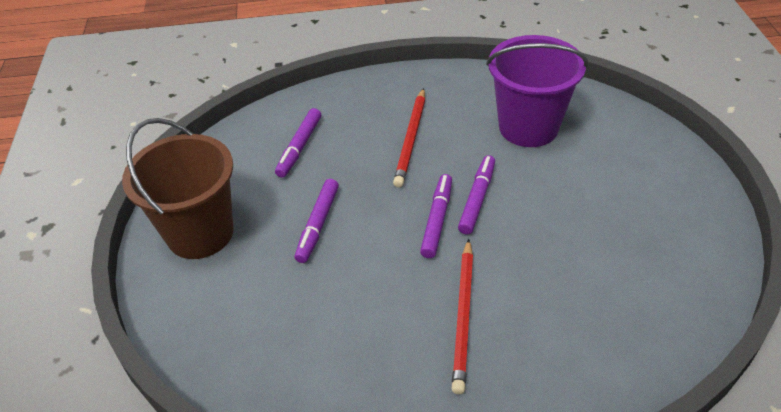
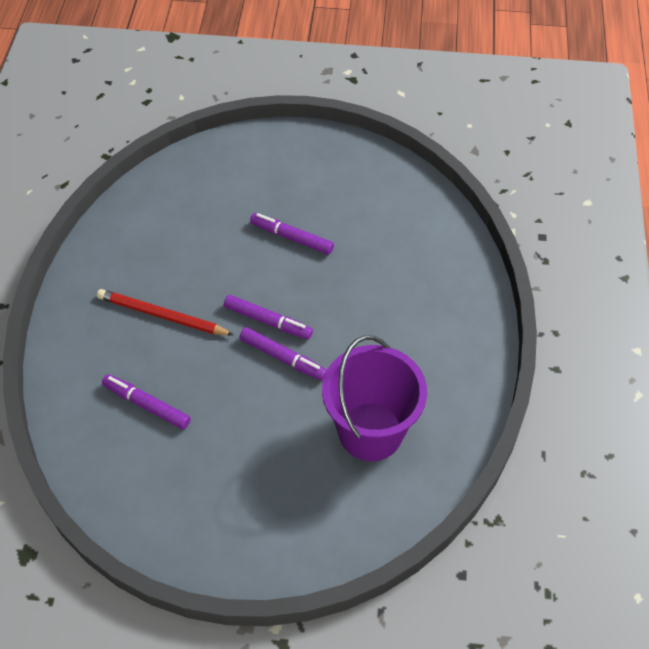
camera: 100 degrees right, 10 degrees up
brown bucket [122,118,233,259] -> none
purple marker [275,108,321,178] -> purple marker moved to [102,374,191,429]
red pencil [393,88,425,188] -> none

